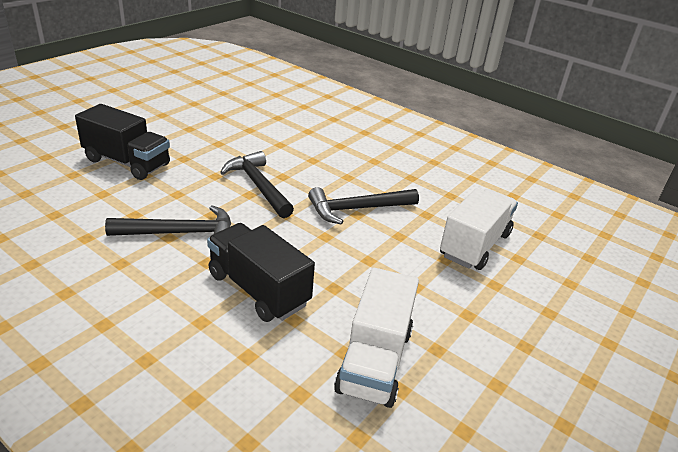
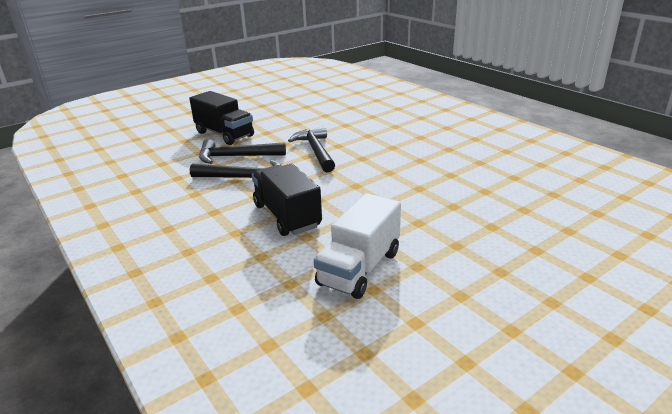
camera: 20 degrees right, 5 degrees down
black hammer [308,187,419,225] -> black hammer moved to [199,139,286,164]
white truck [440,188,518,270] -> none

